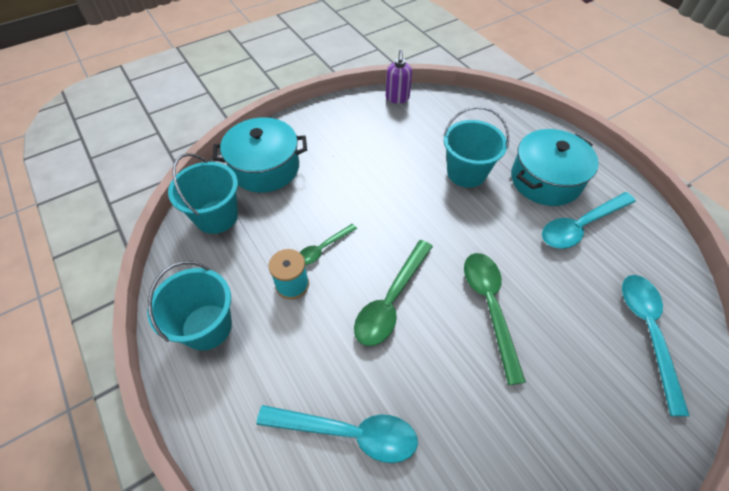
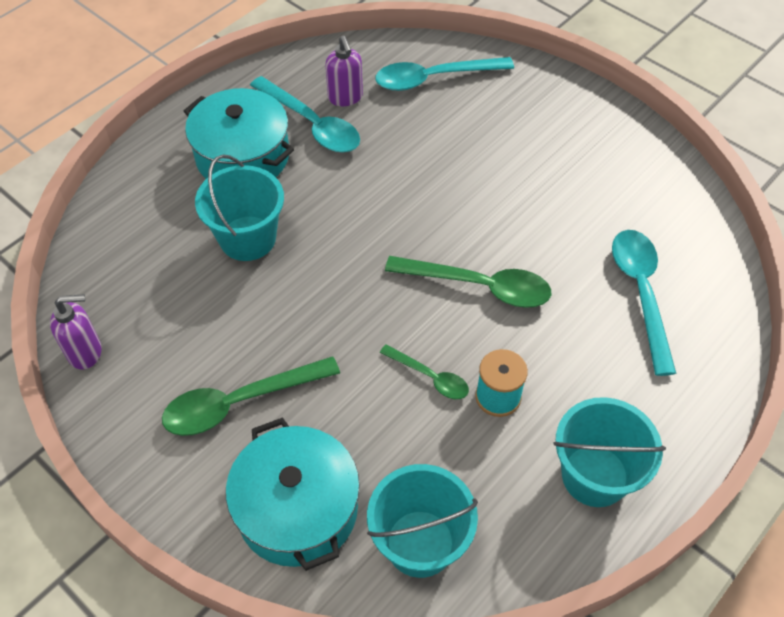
camera: 105 degrees left, 0 degrees up
green spoon [464,253,526,385] -> green spoon moved to [162,356,340,436]
none -> purple soap dispenser [325,36,363,106]

